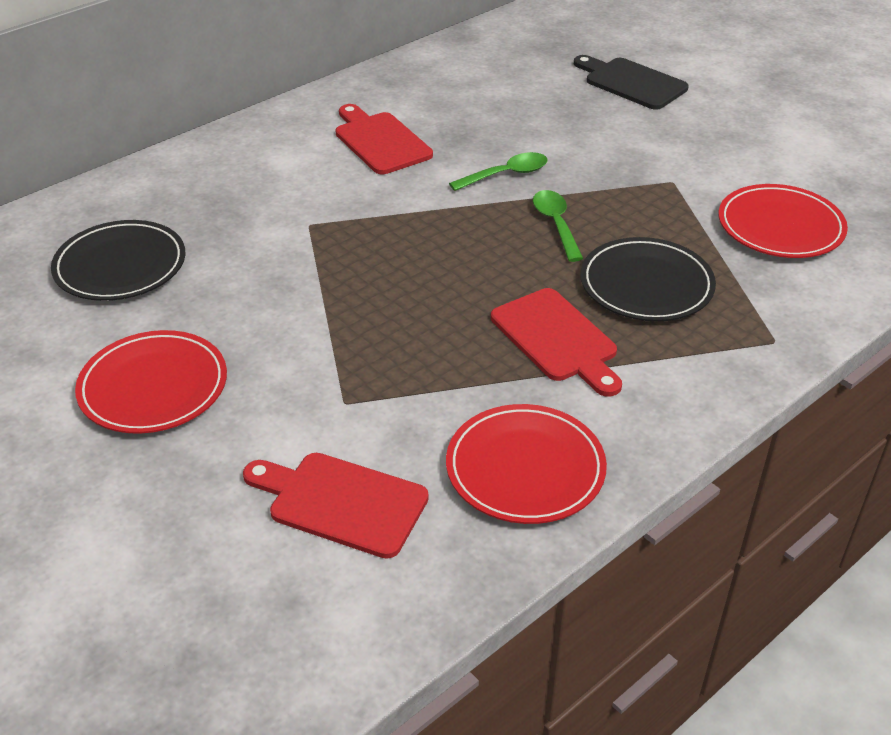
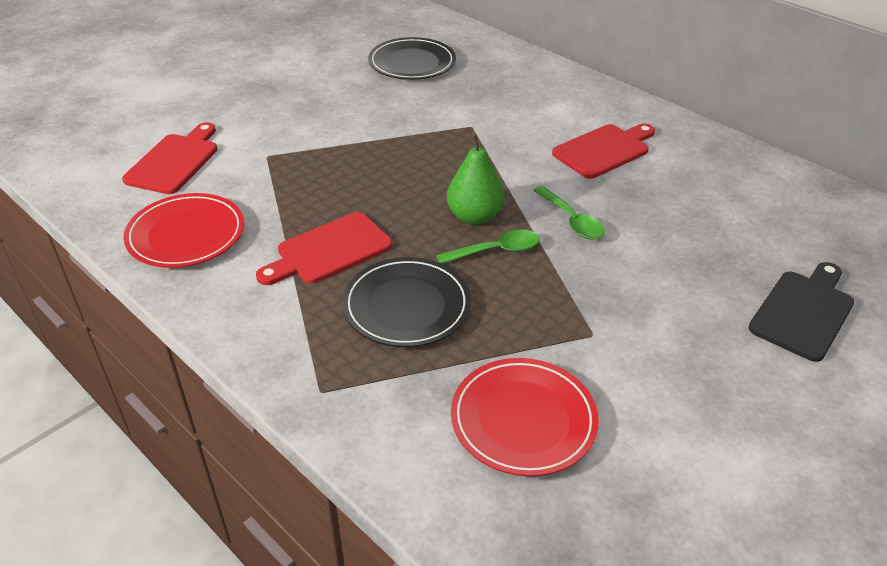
camera: 85 degrees right, 0 degrees up
red plate [75,330,227,434] -> none
none -> green pear [447,134,504,225]

